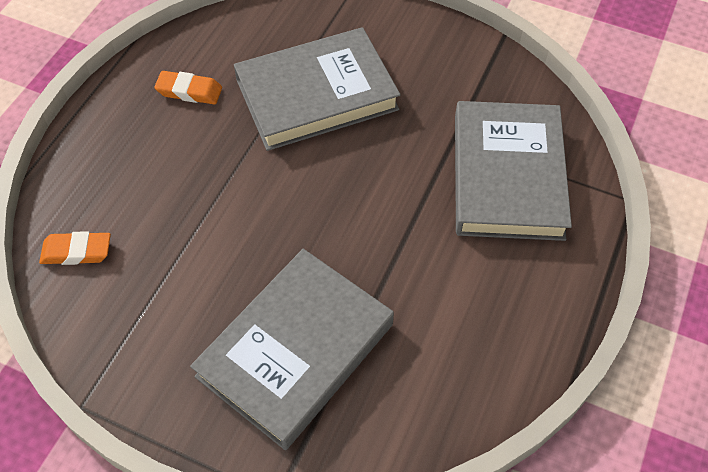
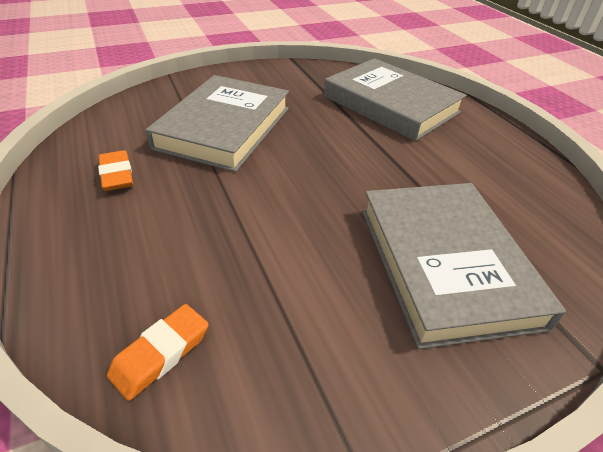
camera: 50 degrees left, 15 degrees down
orange eraser [154,71,222,104] -> orange eraser turned 75 degrees counterclockwise [98,150,133,191]

